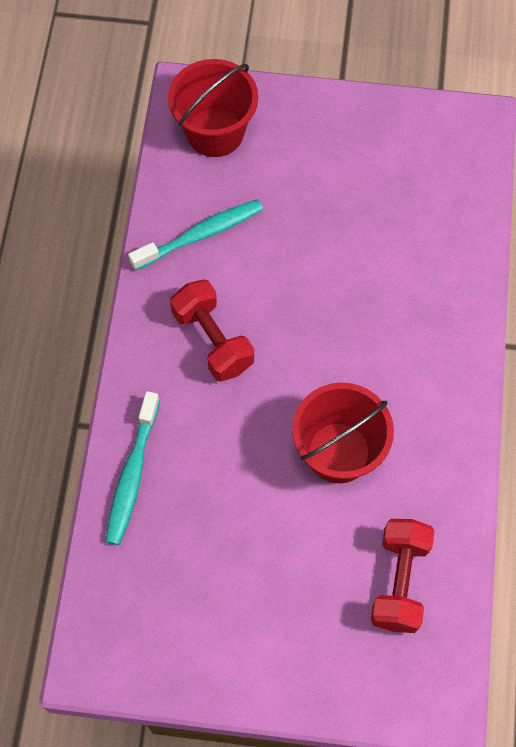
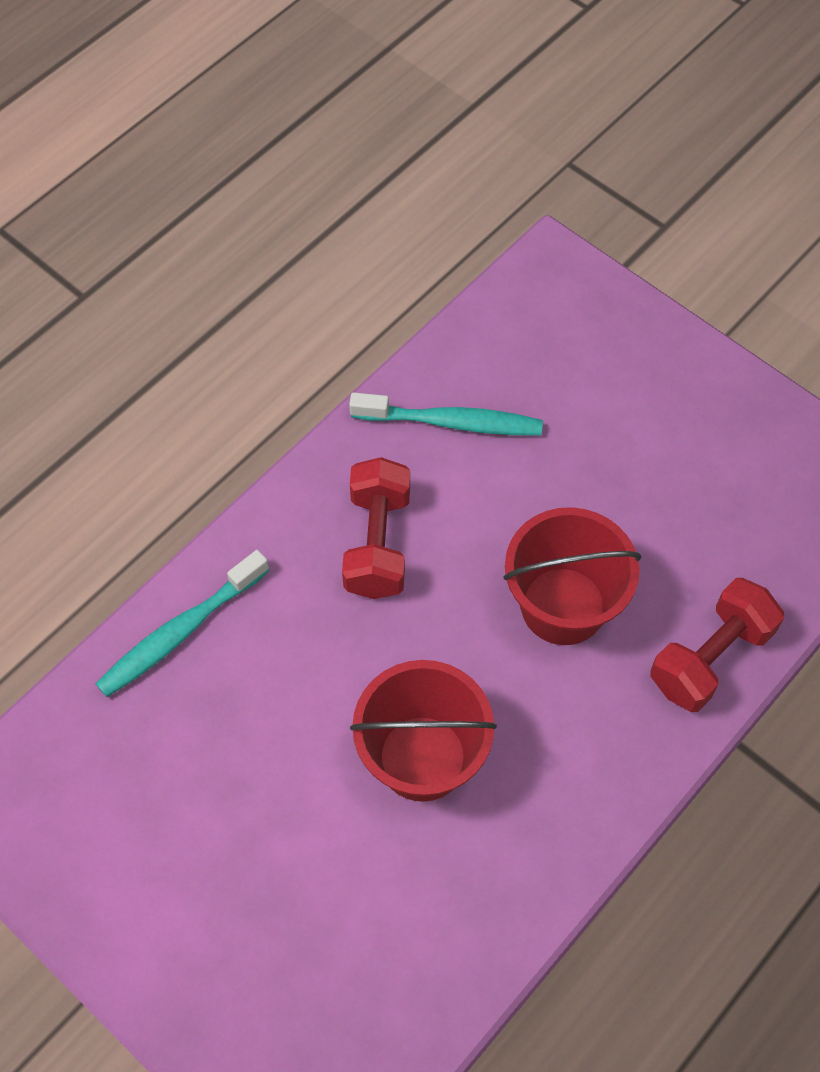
camera: 35 degrees right, 5 degrees down
red bucket [168,59,258,157] -> red bucket moved to [503,507,641,645]
red dumbbell [371,519,435,633] -> red dumbbell moved to [650,578,784,712]

